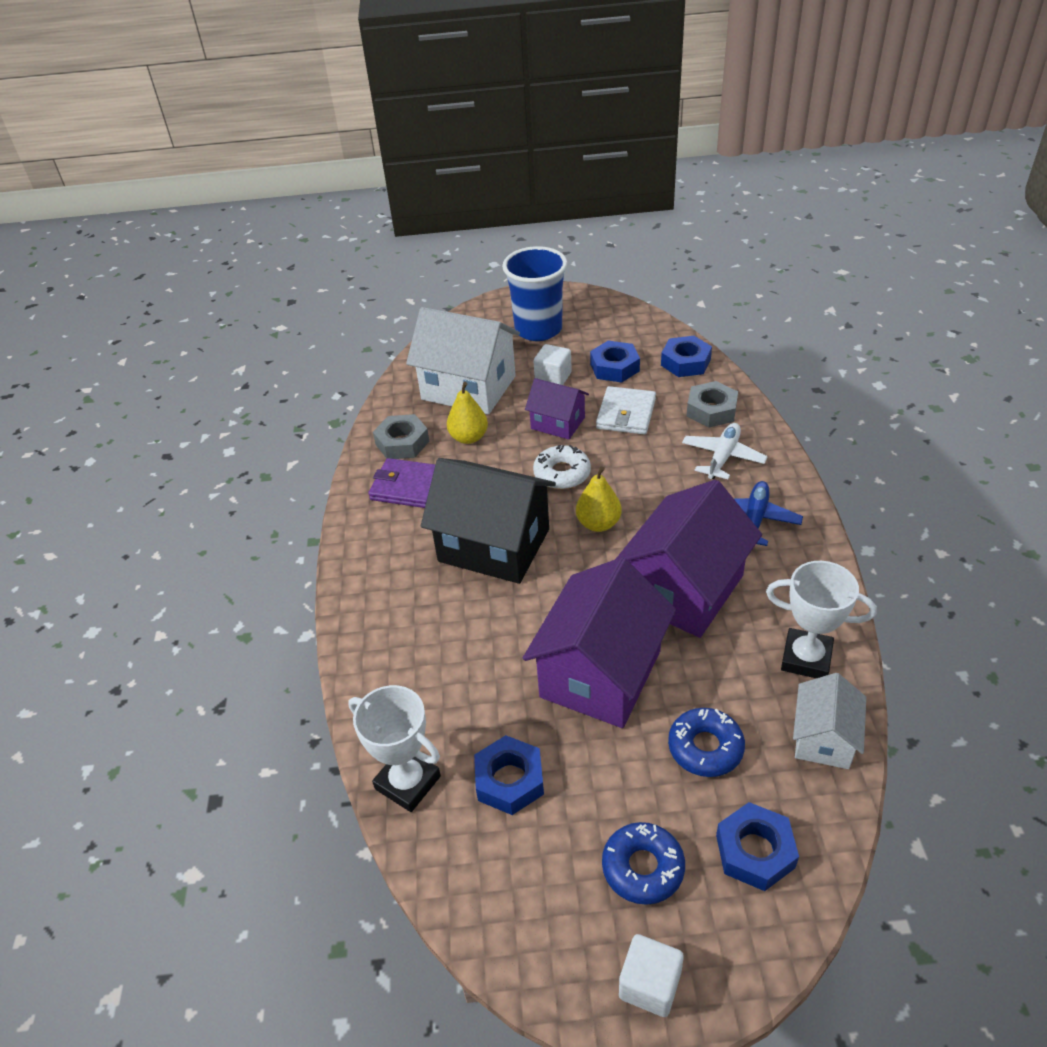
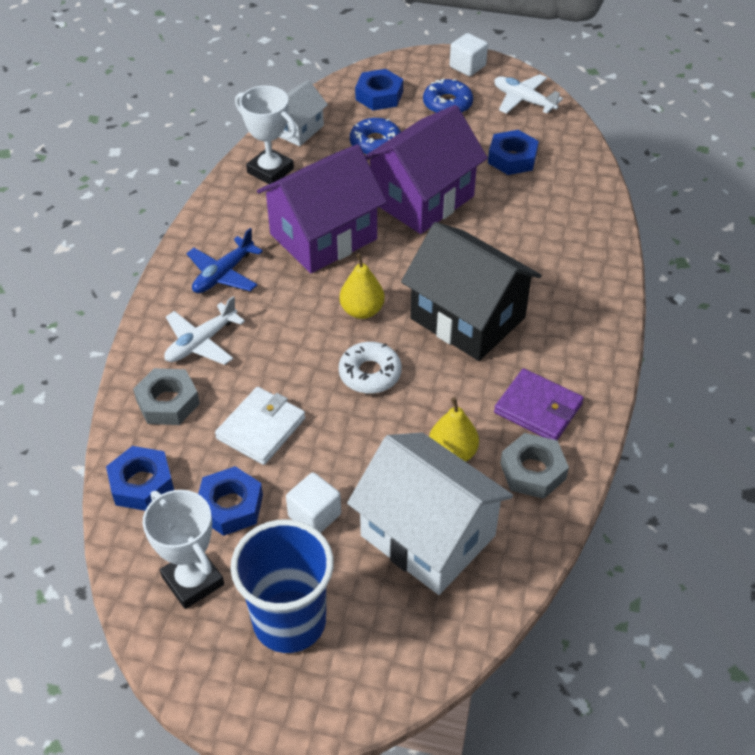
camera: 165 degrees left, 5 degrees up
white trophy [348,685,441,812] -> white trophy moved to [143,490,224,609]
purple house [525,378,589,439] -> none
none -> white plane [494,74,563,114]

